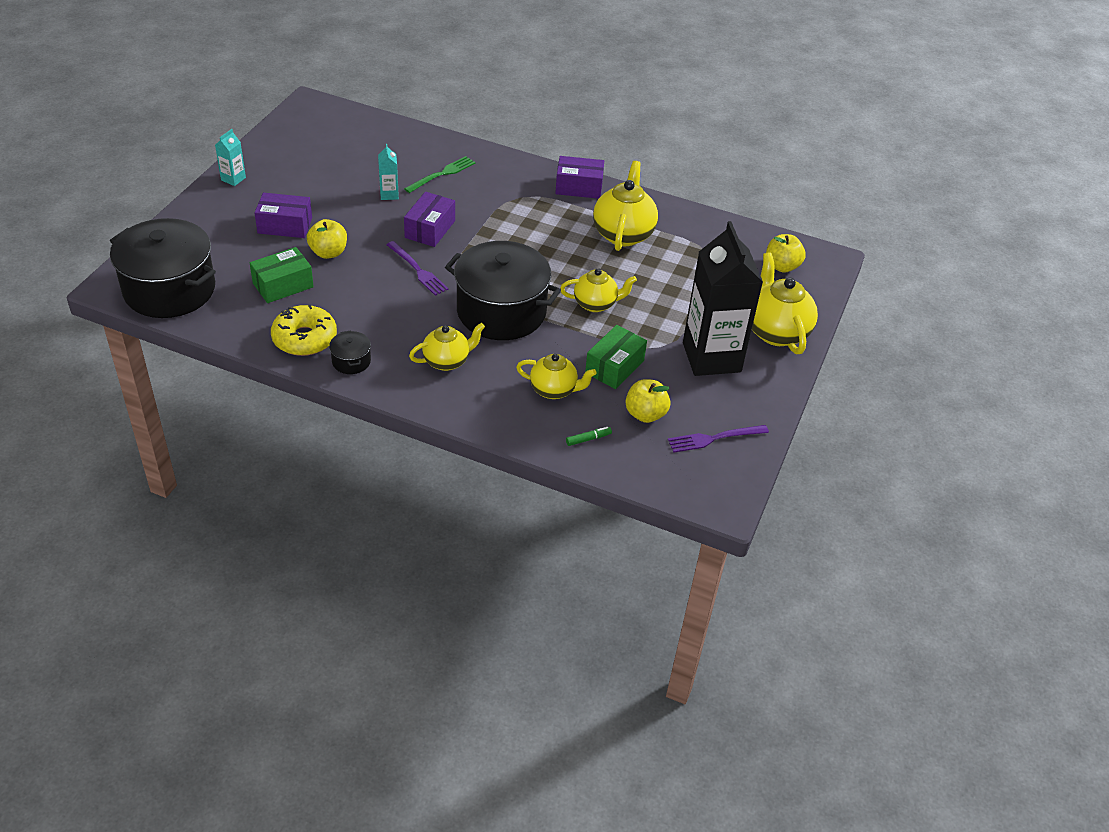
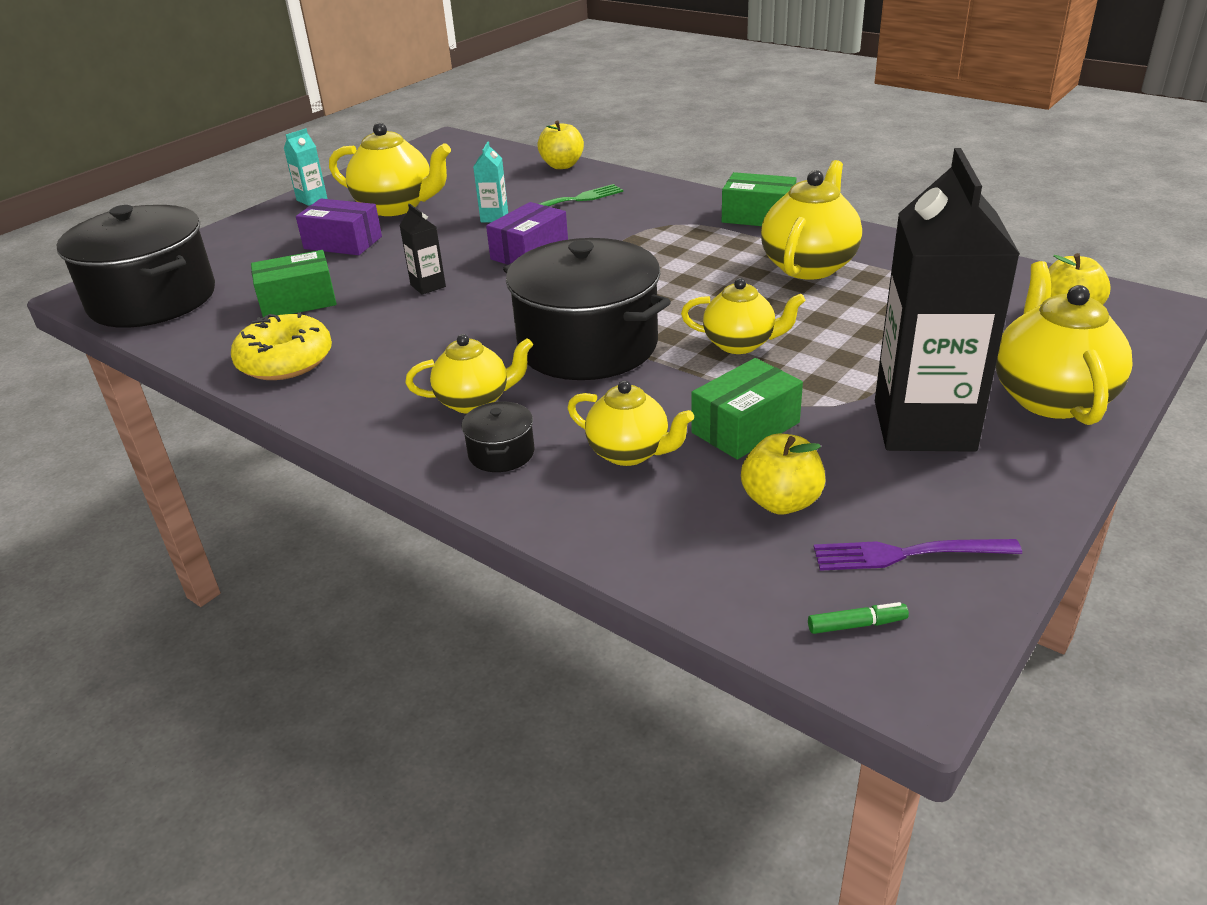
camera: 20 degrees right, 10 degrees down
yellow apple [307,219,347,259] -> yellow apple moved to [537,120,584,169]
black pot [329,331,371,374] -> black pot moved to [461,402,535,472]
purple fork [386,241,449,296] -> none
purple box [555,156,604,199] -> green box [722,172,797,226]
green marker [566,427,612,446] -> green marker moved to [808,602,909,634]
none -> yellow teapot [329,122,451,216]
none -> black carton [399,204,446,295]

